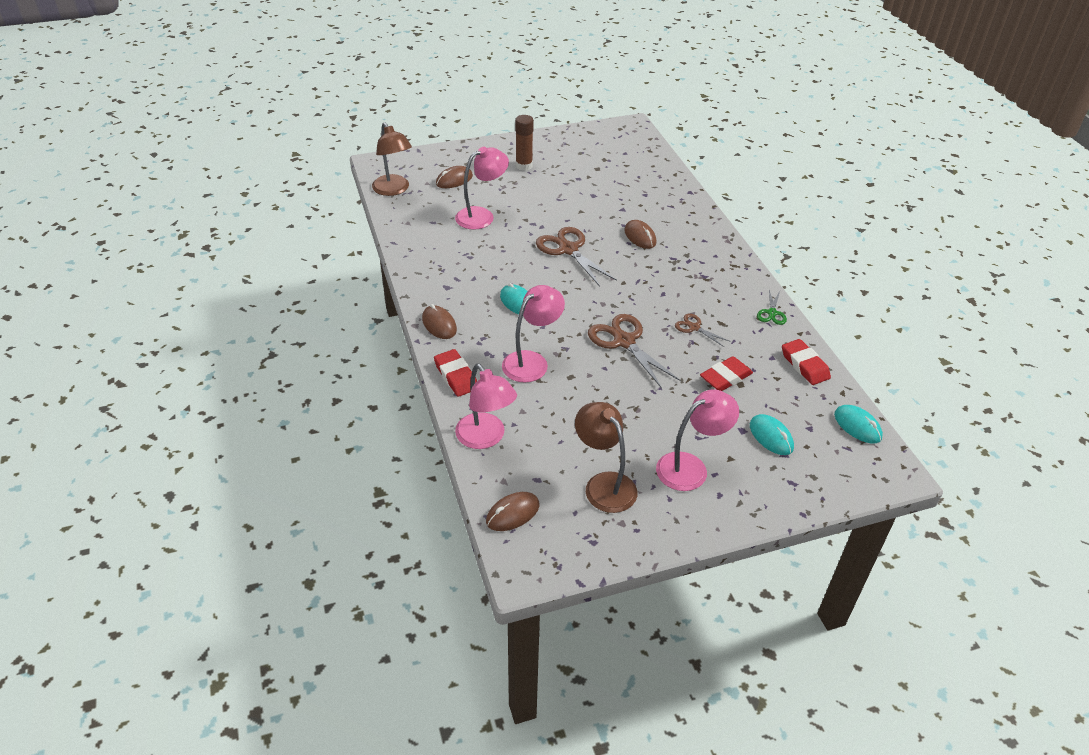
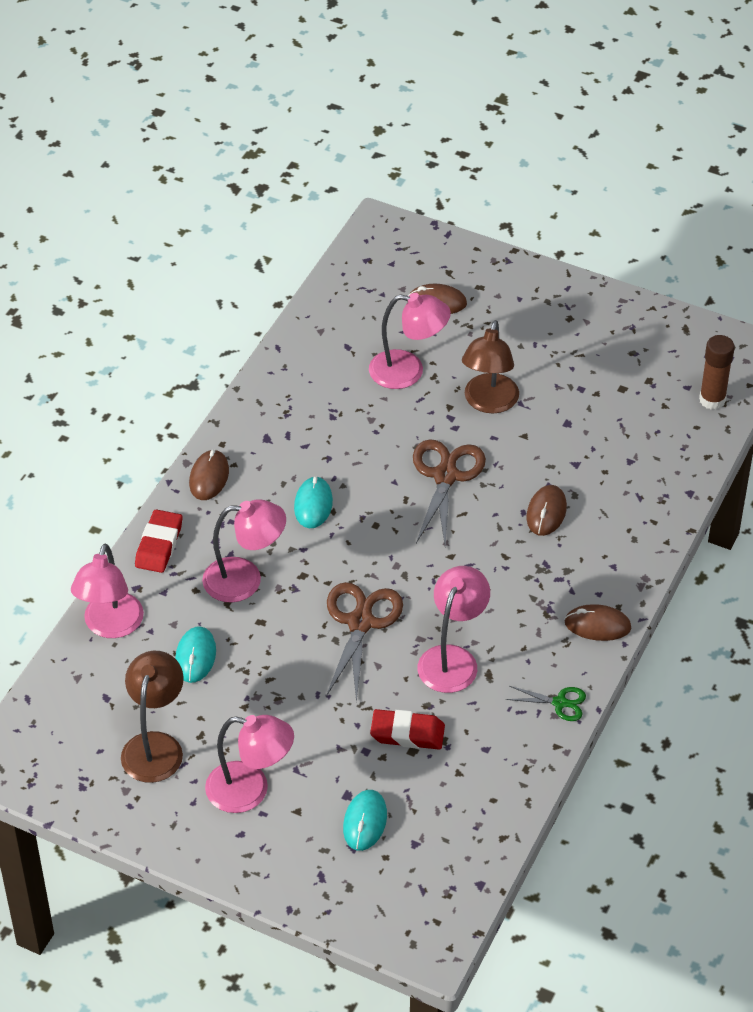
camera: 45 degrees right, 5 degrees up
brown lamp [372,122,412,196] -> brown lamp moved to [462,320,519,413]
brown mouse [486,492,539,531] -> brown mouse moved to [564,604,631,641]
brown glue stick [515,115,534,171] -> brown glue stick moved to [699,335,735,410]
brown scissors [675,314,729,347] -> pink lamp [418,566,490,693]
green scissors [757,290,787,325] -> green scissors turned 135 degrees counterclockwise [506,686,586,721]
red eraser [782,339,831,385] -> none
turquoise mouse [834,405,883,443] -> turquoise mouse moved to [175,626,216,683]

